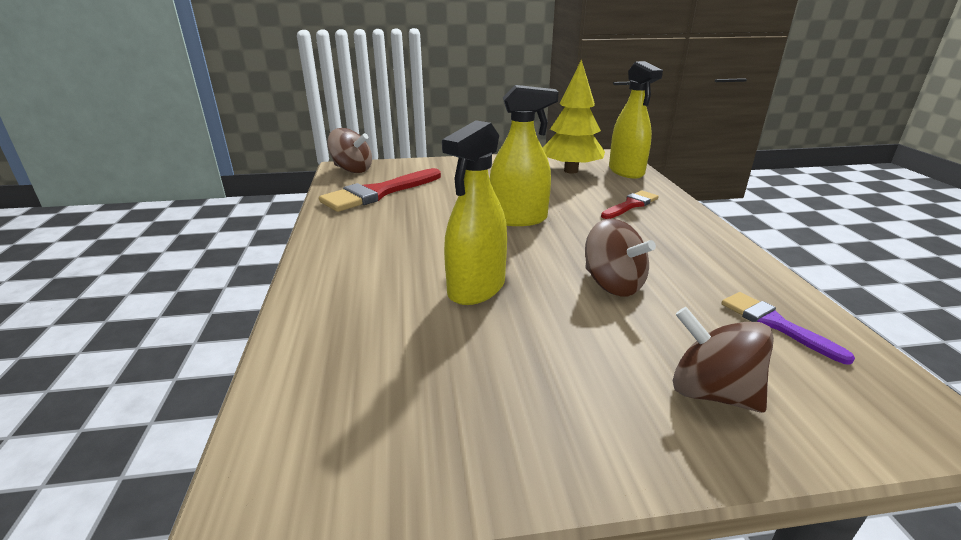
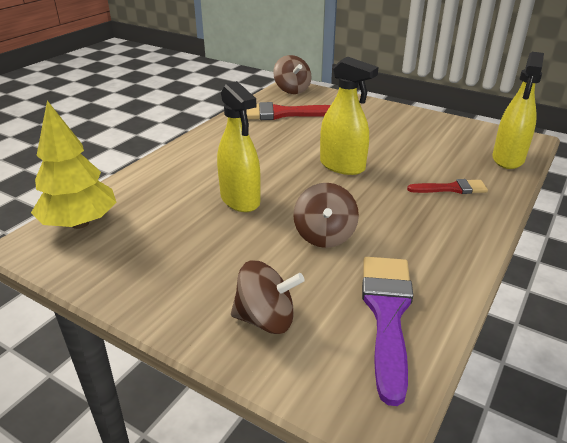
camera: 40 degrees right, 5 degrees up
yellow spray bottle [442,120,507,305] -> yellow spray bottle turned 105 degrees counterclockwise [217,81,261,212]
yellow tree [543,59,605,174] -> yellow tree moved to [31,101,116,229]
brown spinning top [673,307,774,413] -> brown spinning top turned 105 degrees clockwise [231,261,305,334]
purple brush [721,292,855,365] -> purple brush [362,257,413,406], size x1.75

